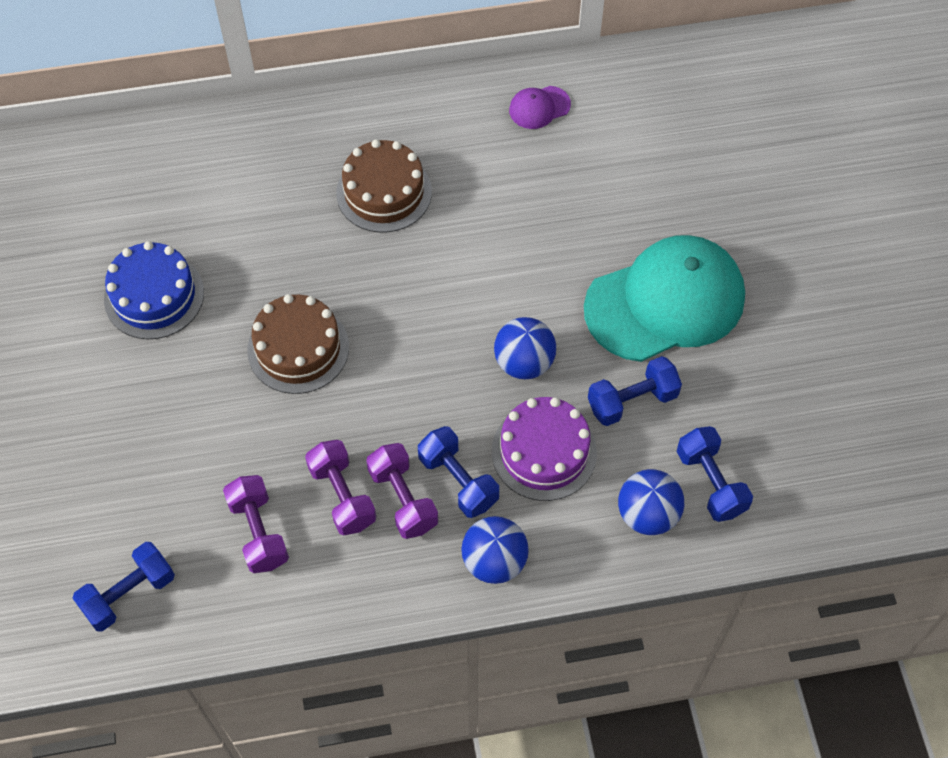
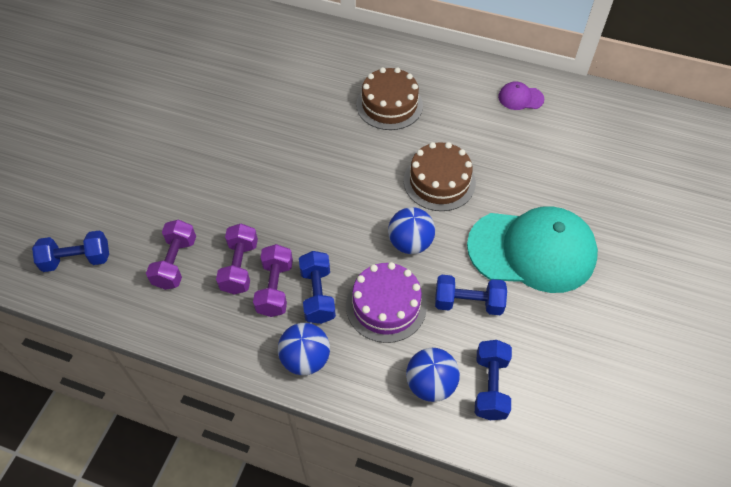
camera: 30 degrees right, 5 degrees down
blue cake [104,241,204,339] -> none
brown cake [247,294,349,394] -> brown cake moved to [404,142,476,211]

